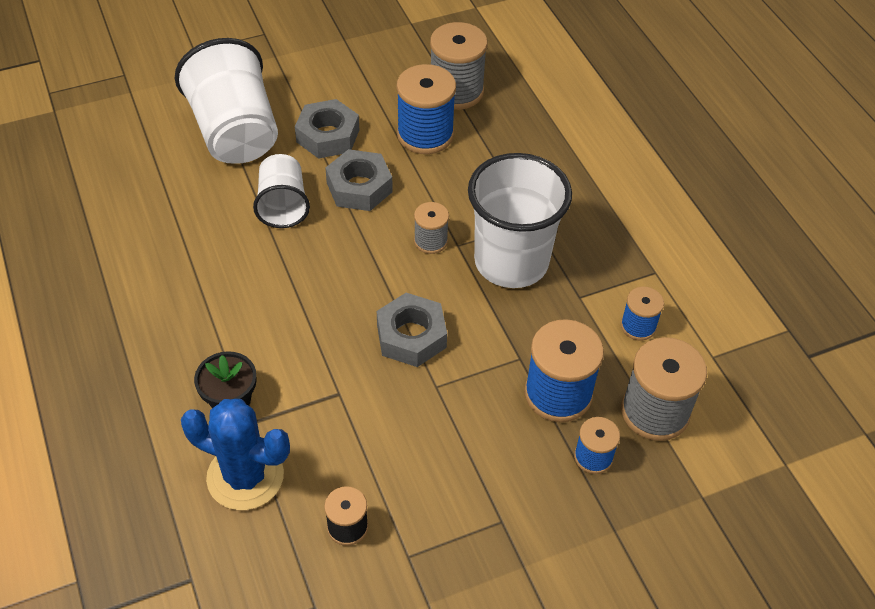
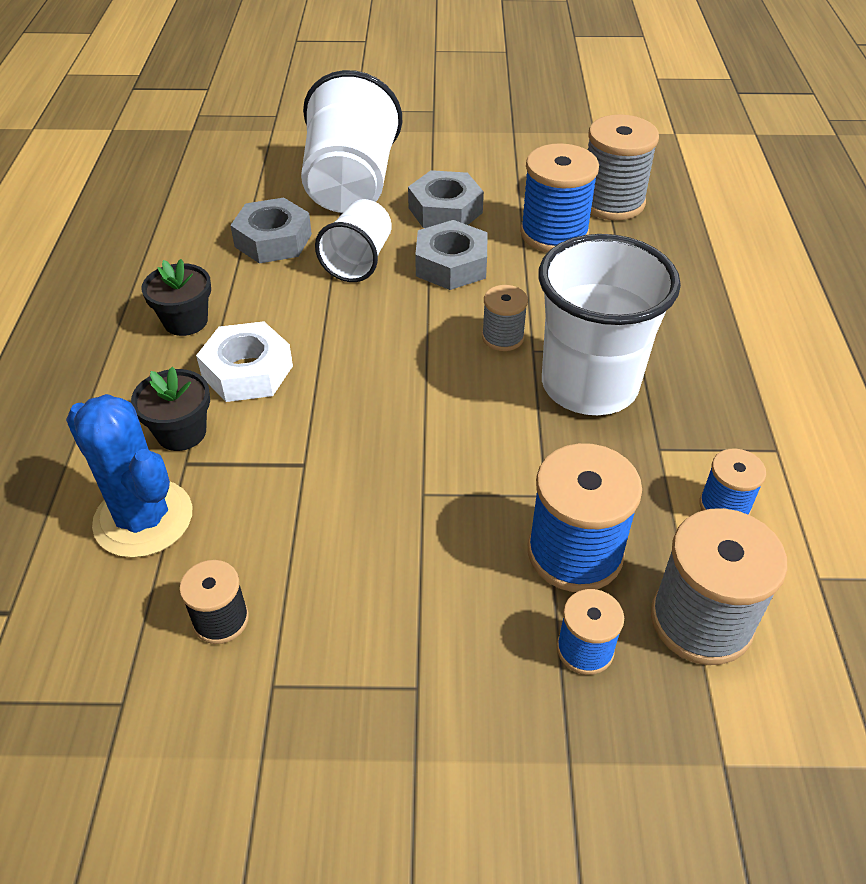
camera: 25 degrees right, 5 degrees down
grey nut [377,293,447,367] -> grey nut moved to [230,198,312,263]
none -> black flower pot [141,259,211,336]
none -> white nut [196,321,293,402]

